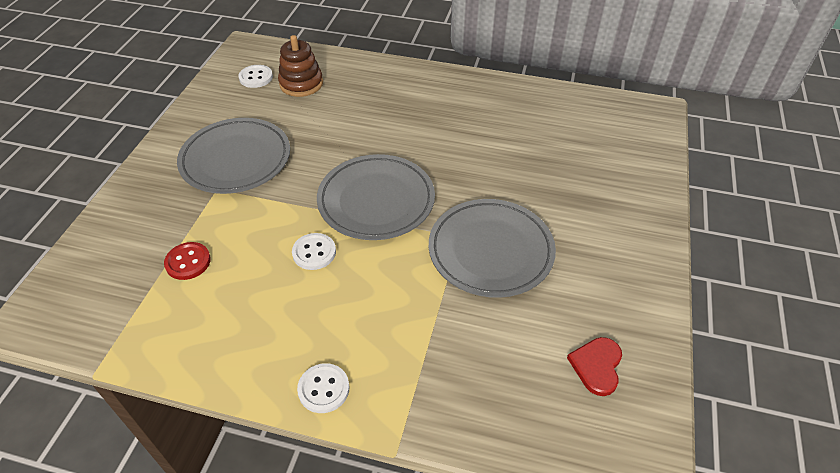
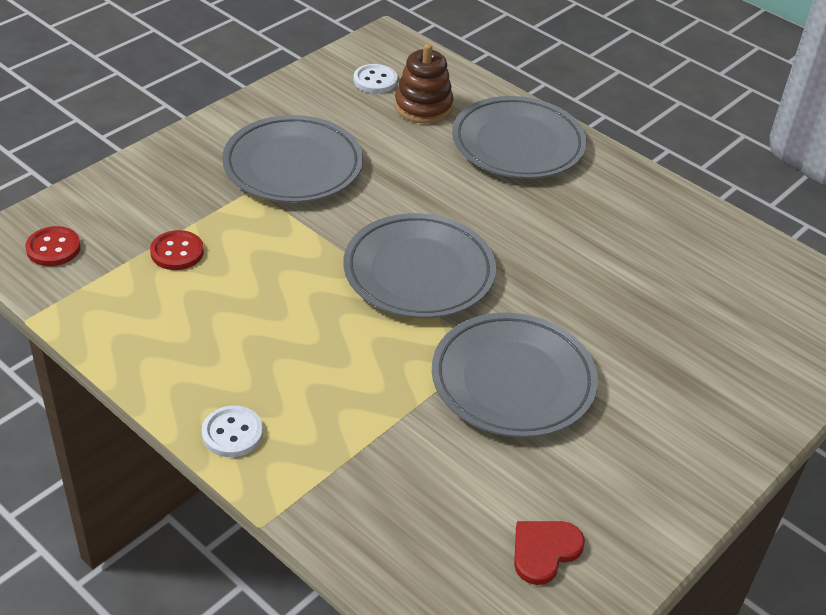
camera: 25 degrees right, 5 degrees down
white button [292,233,336,270] -> none
none -> red button [25,226,81,266]
none -> grey plate [452,96,587,179]

